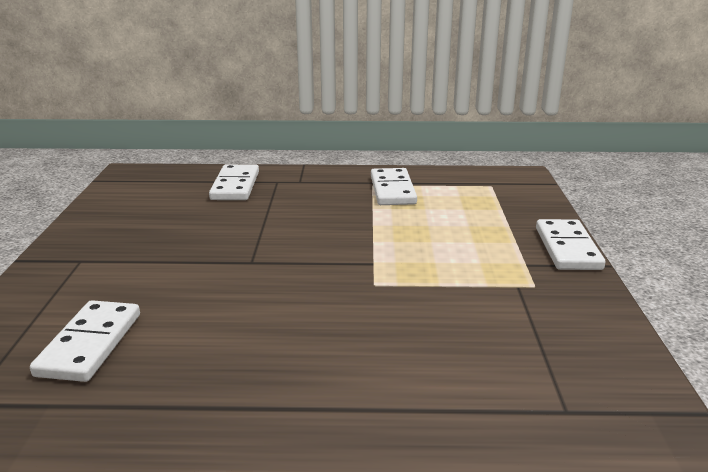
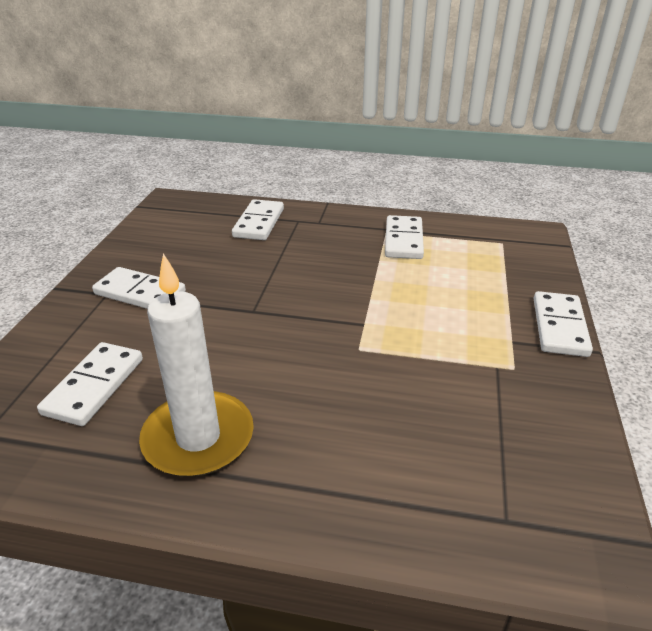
camera: 10 degrees right, 10 degrees up
none -> white domino [92,267,186,309]
none -> white candle [139,253,254,477]

